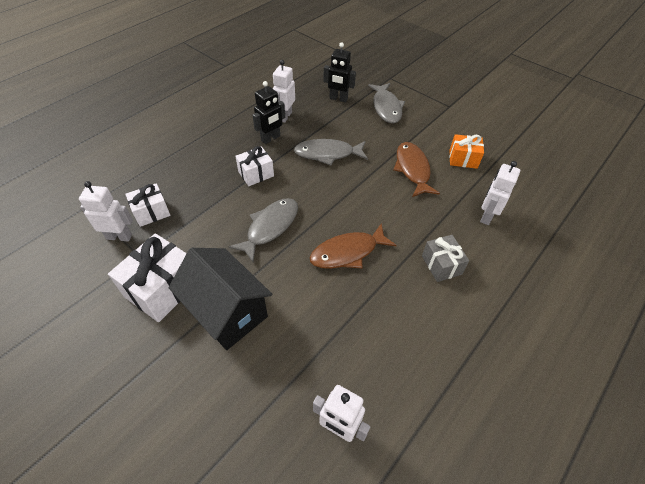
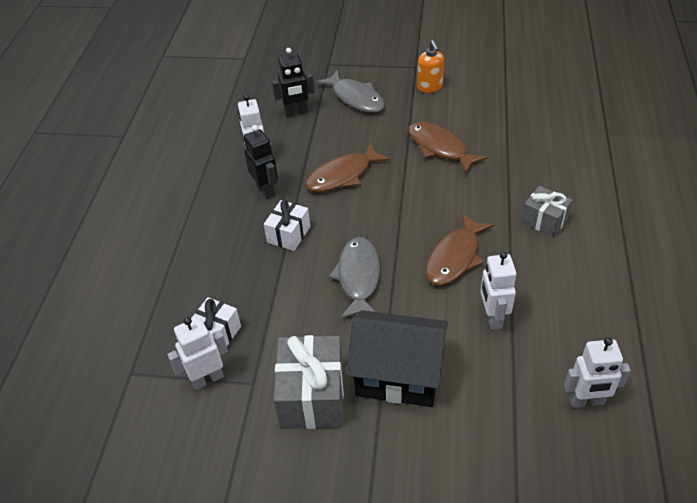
camera: 30 degrees left, 5 degrees down
white gift [108,233,187,322] -> grey gift [274,335,344,429]
black robot [253,81,285,144] -> black robot turned 45 degrees counterclockwise [244,125,278,199]
grey fish [294,139,368,166] -> brown fish [305,143,391,192]
orange gift [449,134,484,169] -> none
white robot [480,161,520,225] -> white robot moved to [480,251,516,330]
none -> orange soap dispenser [417,40,444,93]

